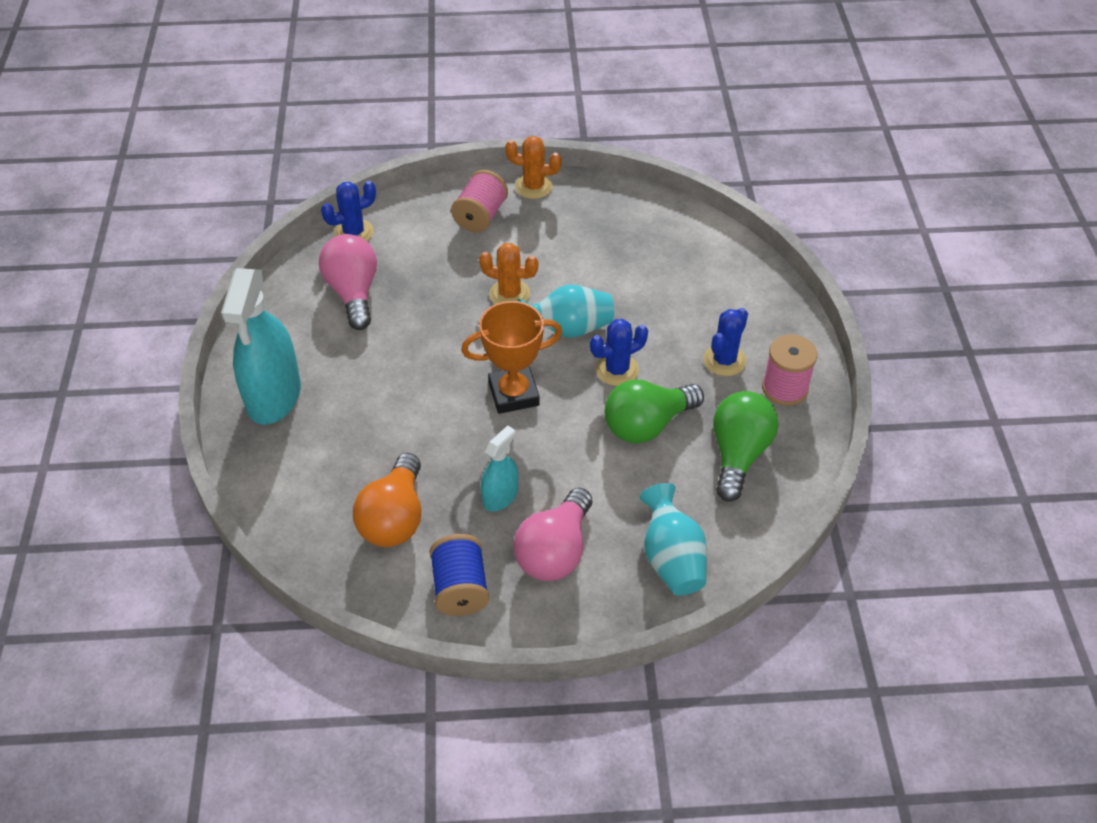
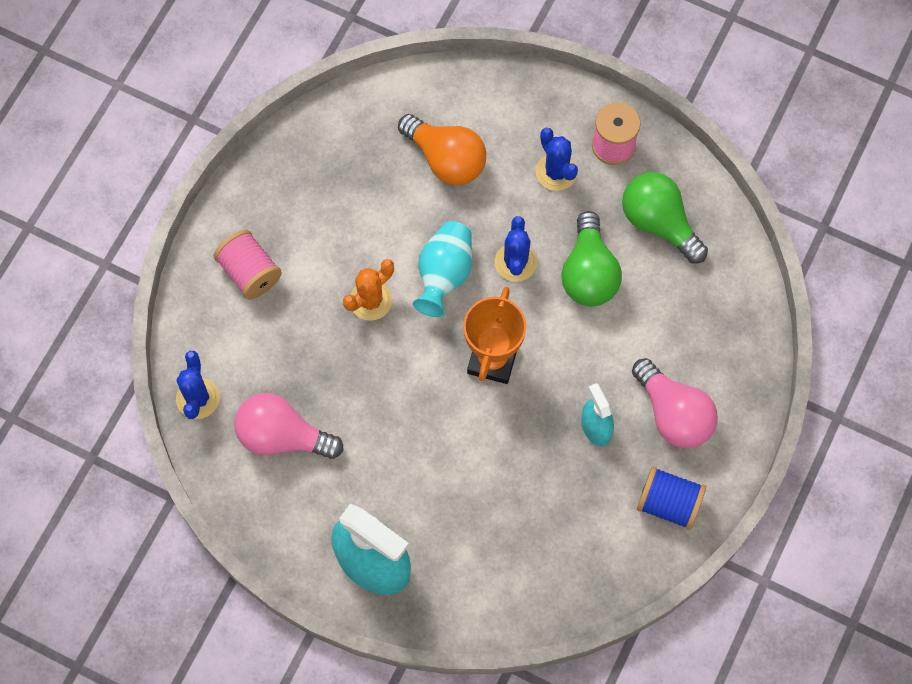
camera: 60 degrees left, 20 degrees up
orange light bulb [353,453,421,547] -> orange light bulb moved to [398,114,486,185]
orange cactus [505,136,561,199] -> none
turquoise vase [639,483,707,596] -> none

